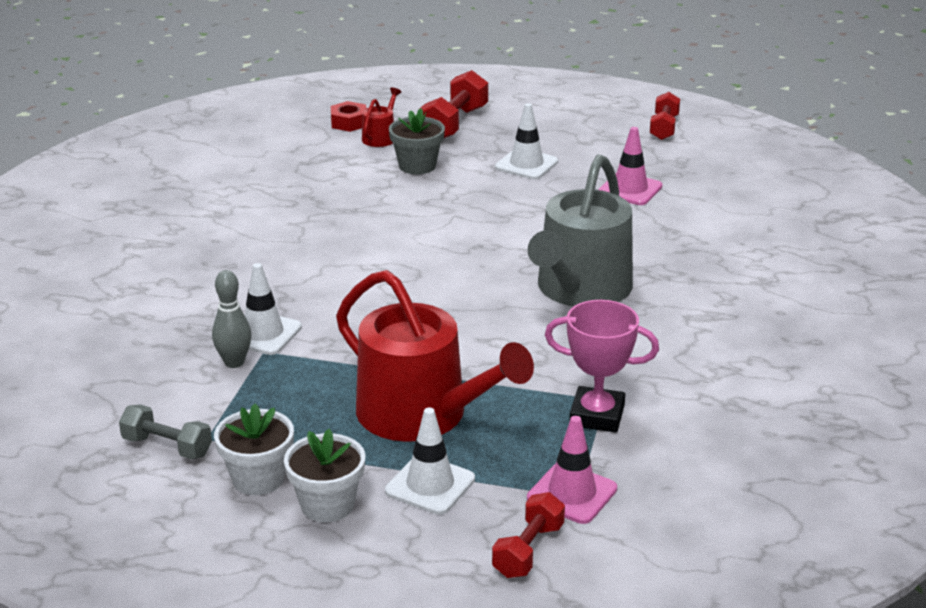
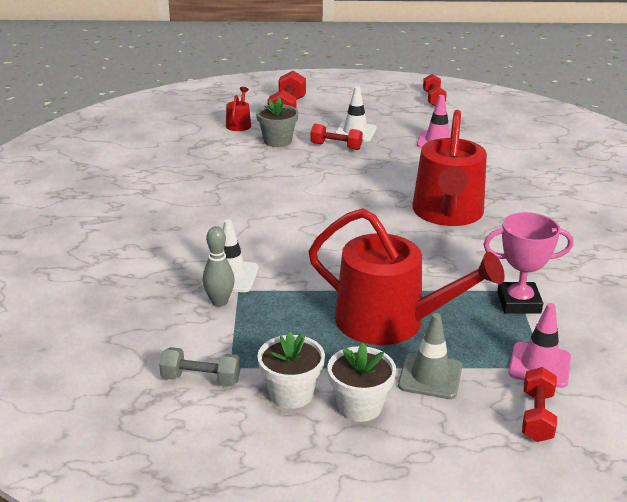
camera: 15 degrees left, 0 degrees up
red nut [331,101,366,132] -> none
white traffic cone [385,407,475,515] -> grey traffic cone [398,313,462,399]
grey watering can [528,154,633,306] -> red watering can [412,110,487,226]
none -> red dumbbell [310,124,363,150]

